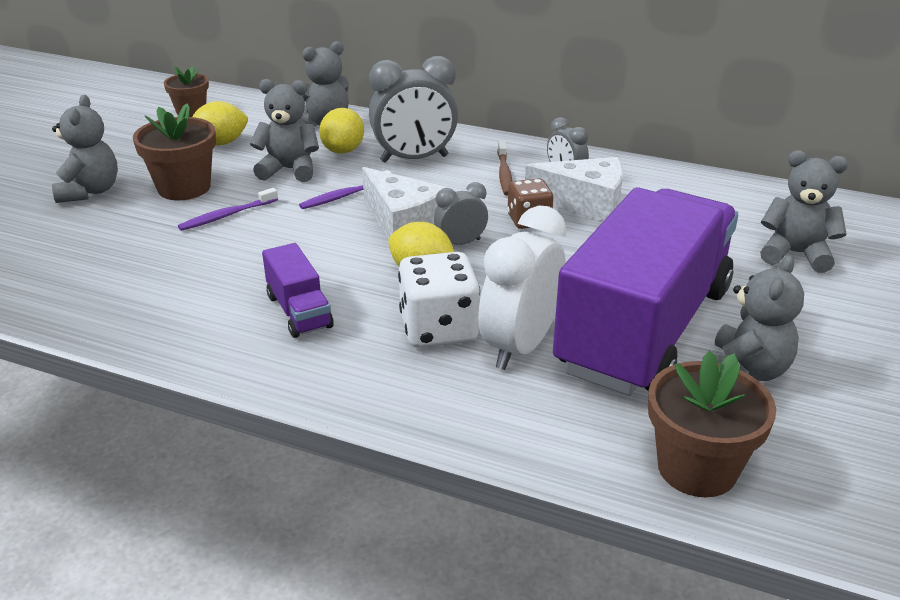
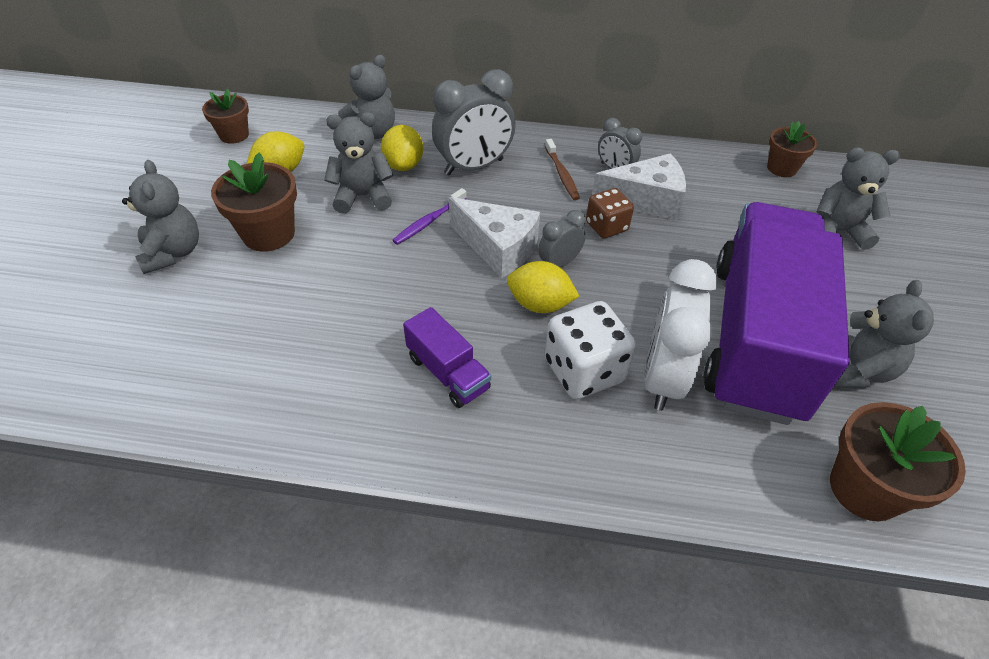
camera: 15 degrees left, 15 degrees up
purple toothbrush [178,188,278,231] -> none
none -> brown flower pot [767,121,817,177]

